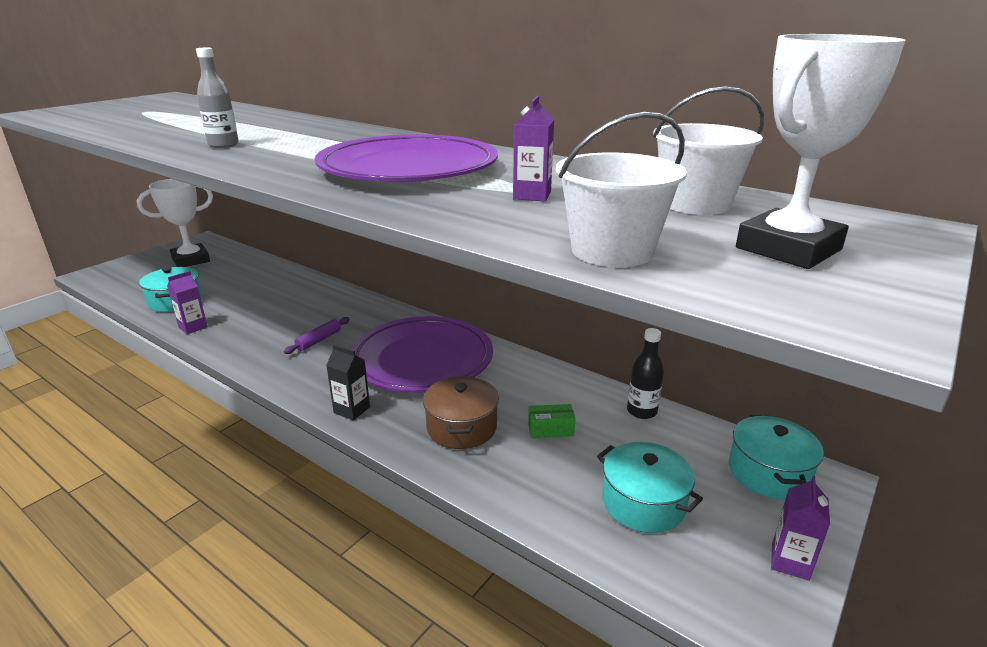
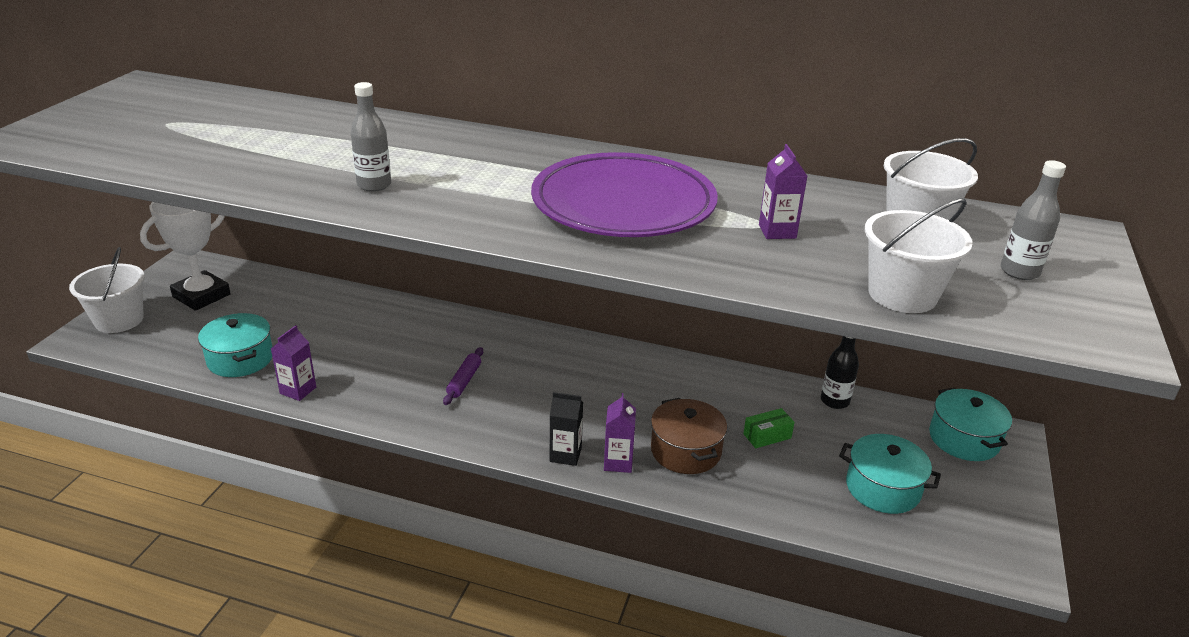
camera: 20 degrees left, 5 degrees up
purple plate [351,316,493,393] -> none
white trophy [736,34,906,269] -> grey bottle [1000,160,1066,280]
purple carton [771,476,830,581] -> purple carton moved to [604,393,636,473]
none -> white bucket [69,247,145,333]

